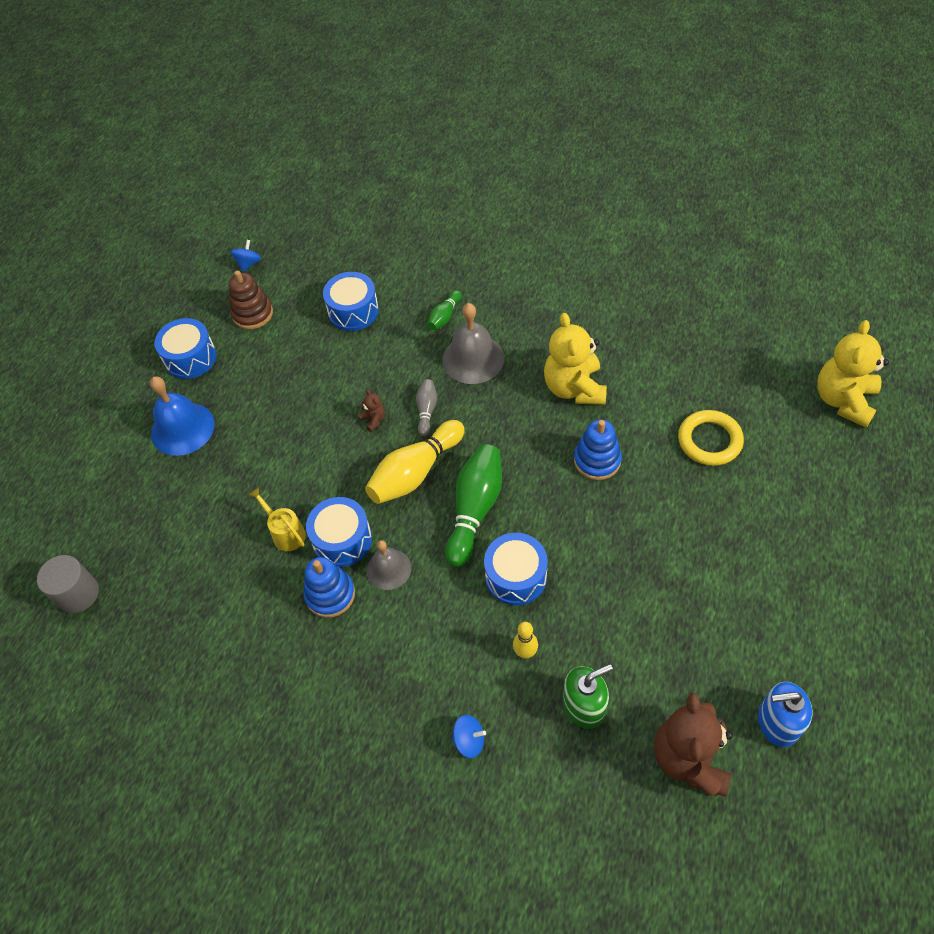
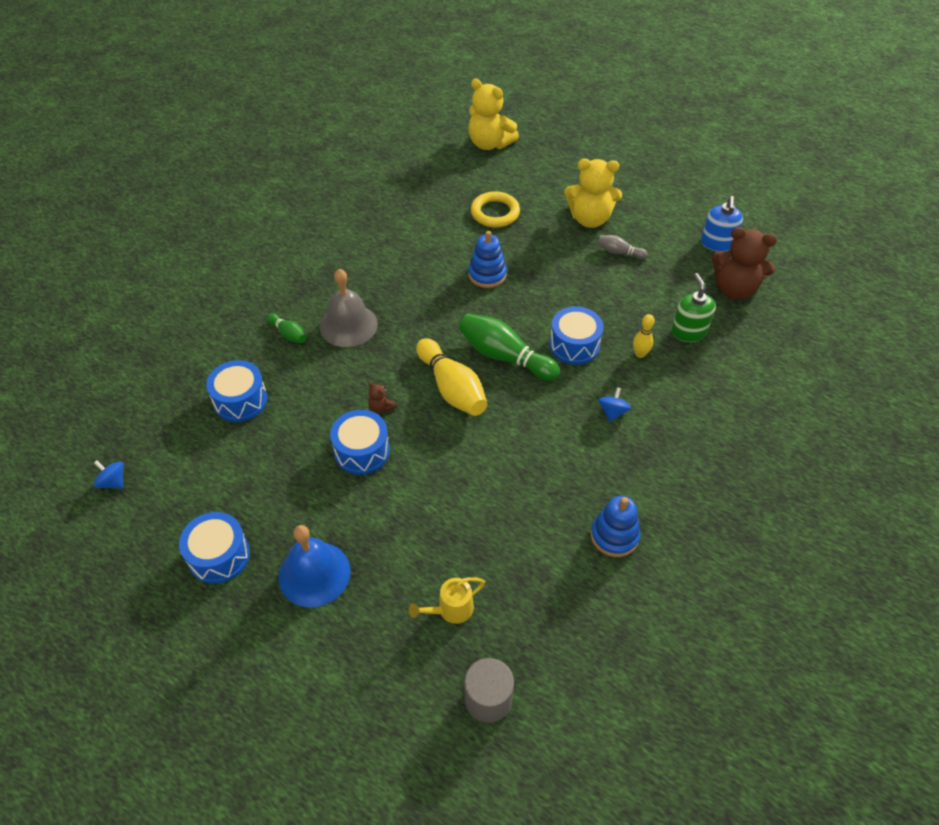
camera: 80 degrees left, 5 degrees down
brown stacking toy [229,270,273,329] -> none
yellow watering can [249,487,306,551] -> yellow watering can moved to [409,577,485,624]
blue stacking toy [304,557,355,618] -> blue stacking toy moved to [591,496,641,557]
blue drum [306,497,372,567] -> blue drum moved to [330,410,390,475]
brown teddy bear [358,389,385,432] -> brown teddy bear turned 120 degrees counterclockwise [368,382,397,413]
grey bell [367,540,411,590] -> none
grey bowling pin [416,379,437,436] -> grey bowling pin moved to [598,235,648,259]
blue spinning top [452,715,486,758] -> blue spinning top moved to [598,387,631,422]
yellow teddy bear [544,313,607,405] -> yellow teddy bear moved to [564,159,622,228]

